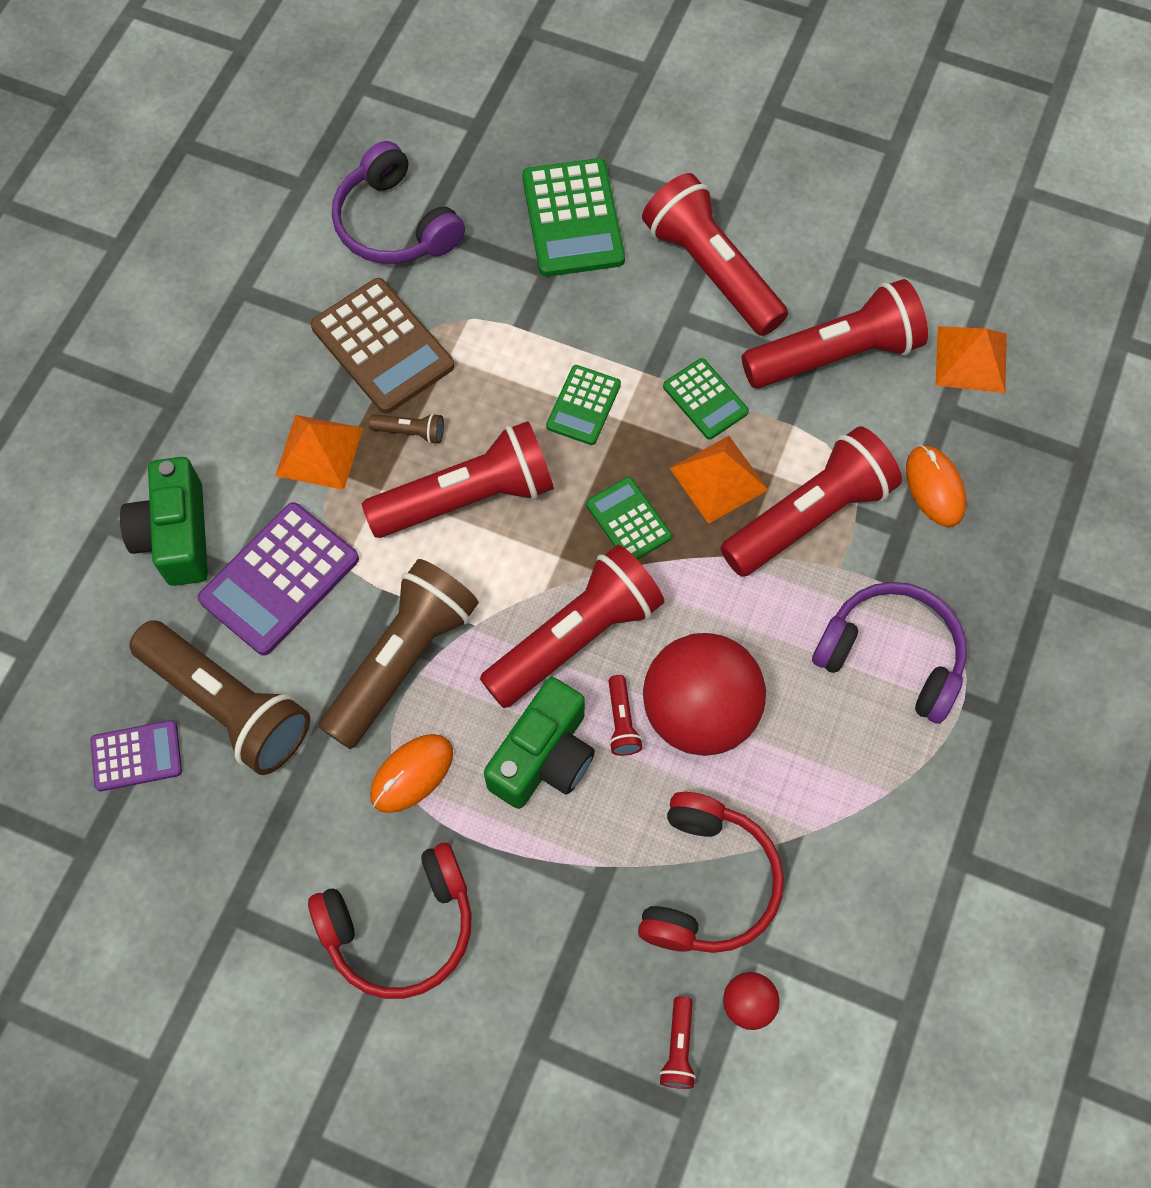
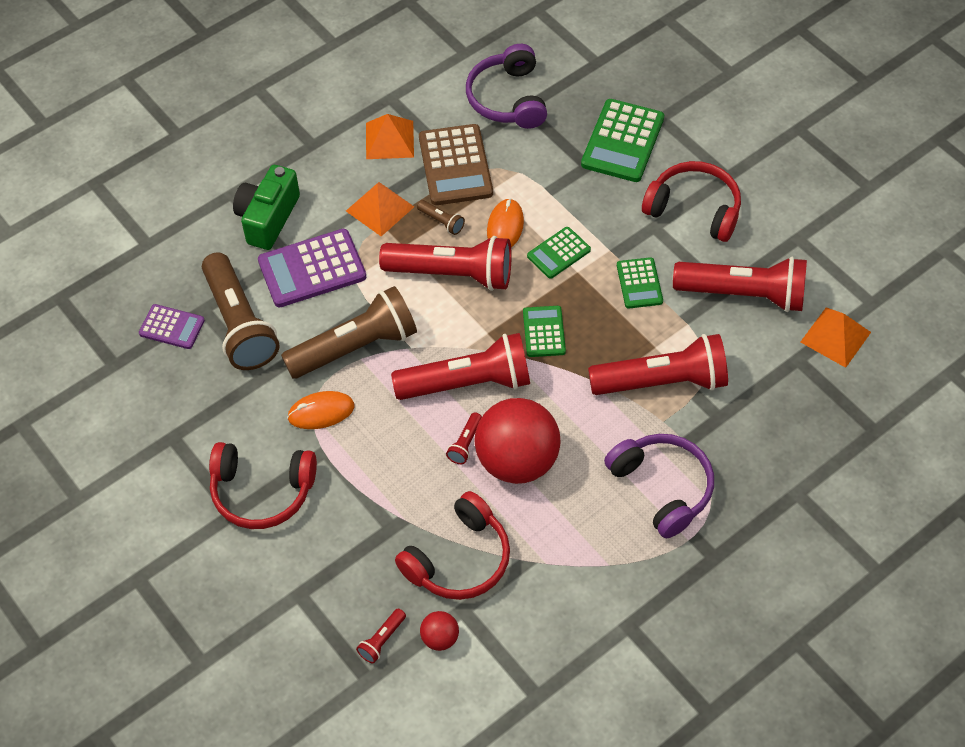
camera: 30 degrees right, 10 degrees down
green camera [484,677,595,809] -> none
red flashlight [642,173,788,336] -> red headphones [642,161,741,242]
orange pyramid [670,436,768,524] -> orange pyramid moved to [366,114,414,159]
orange mouse [906,445,966,527] -> orange mouse moved to [487,198,524,247]

